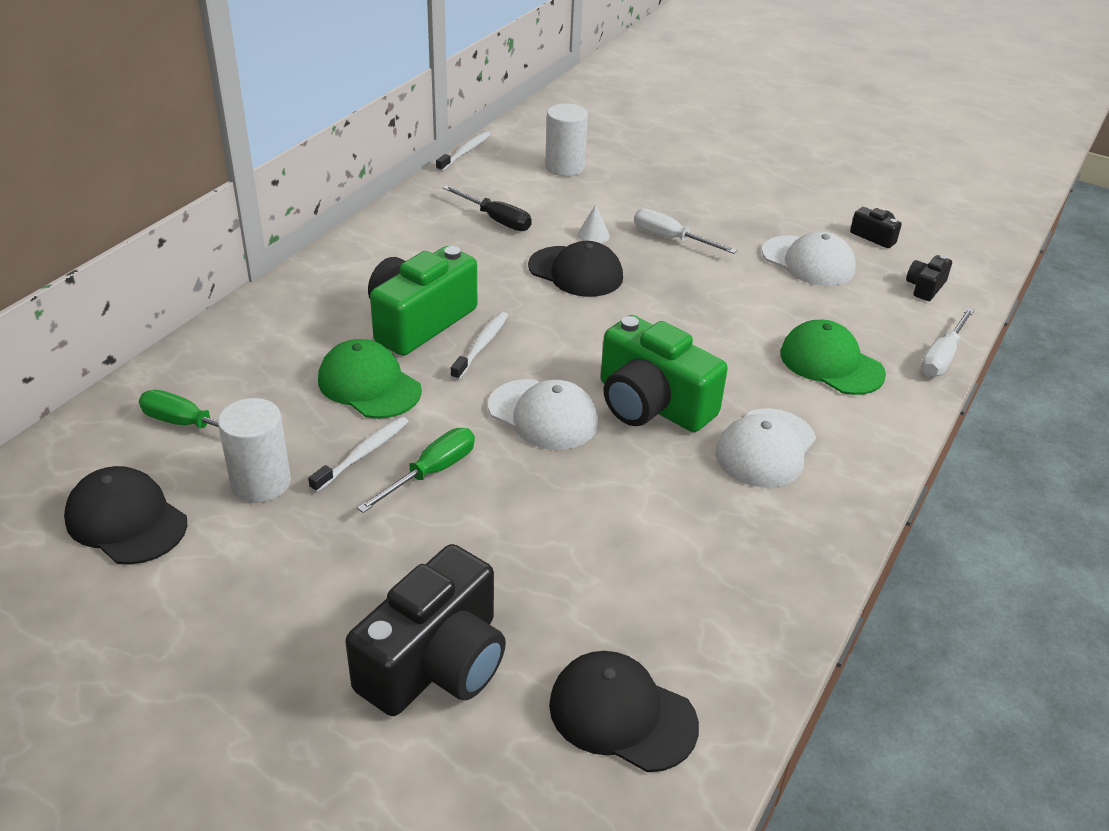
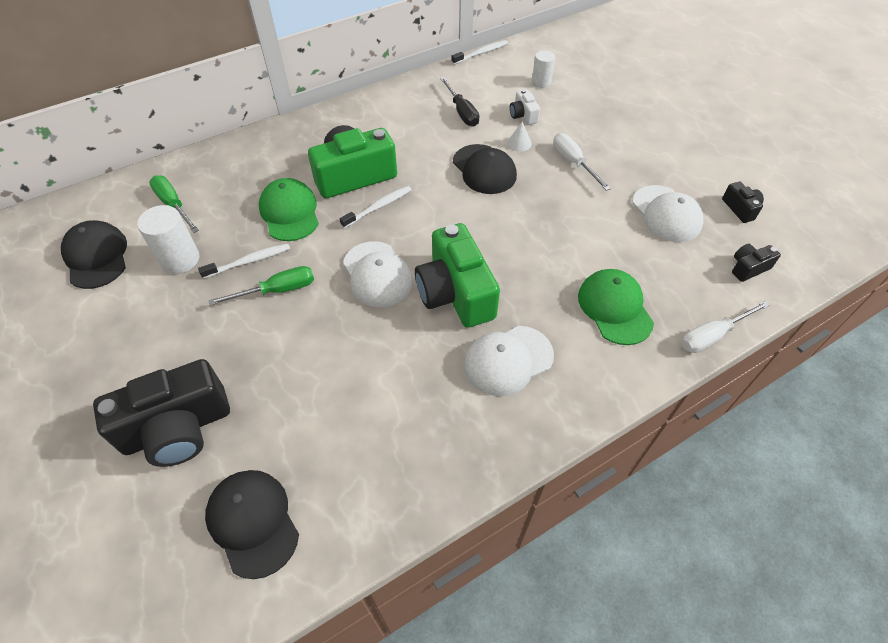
camera: 30 degrees right, 15 degrees up
white cylinder [545,104,588,176] -> white cylinder [532,50,555,88], size x0.65
none -> white camera [510,89,540,125]

